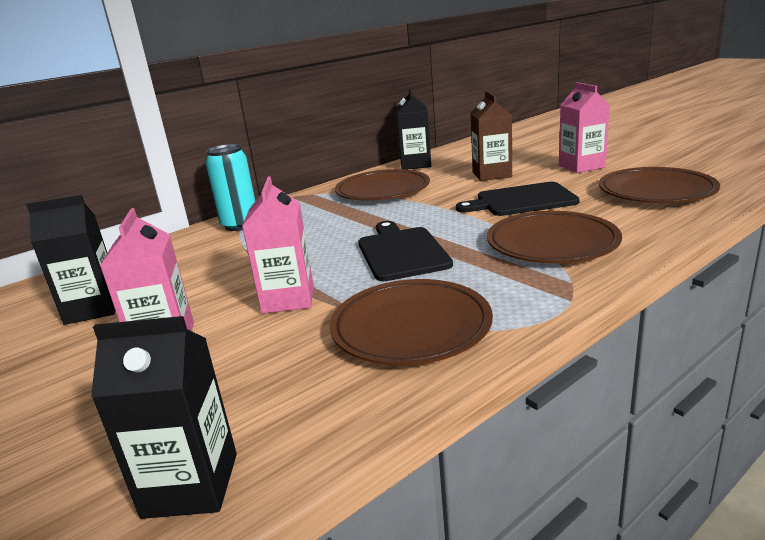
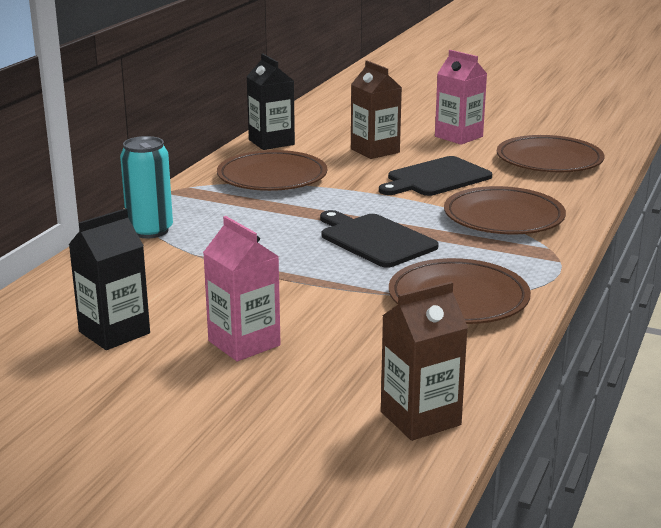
camera: 30 degrees left, 0 degrees up
black carton [91,316,237,519] -> brown carton [381,282,468,441]
pink carton [242,176,314,314] -> none

